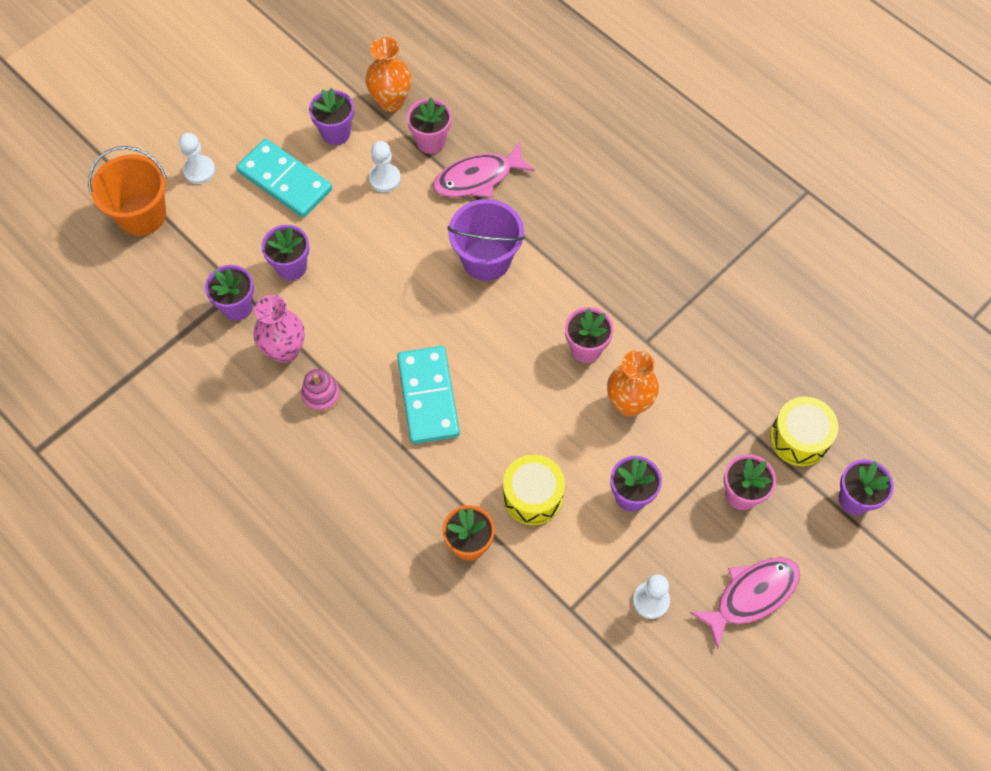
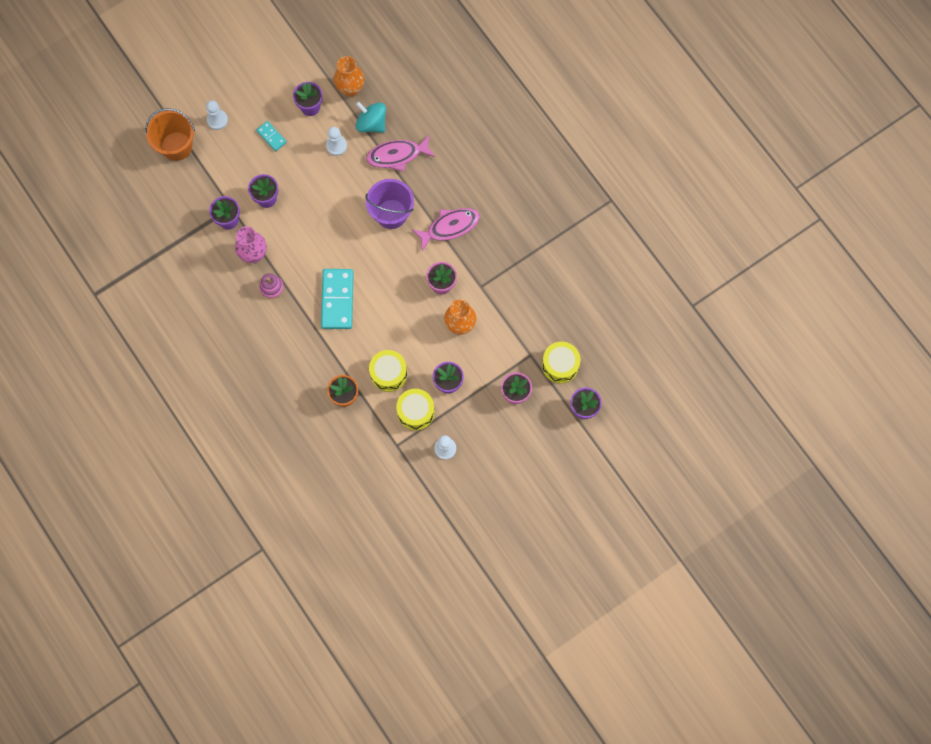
camera: 10 degrees right, 10 degrees up
turquoise domino [236,139,332,218] -> turquoise domino [256,121,287,151], size x0.51
pink flower pot [407,97,452,154] -> turquoise spinning top [356,101,386,133]
pink fish [690,557,800,649] -> pink fish moved to [412,208,480,251]
none -> yellow drum [396,389,435,430]

